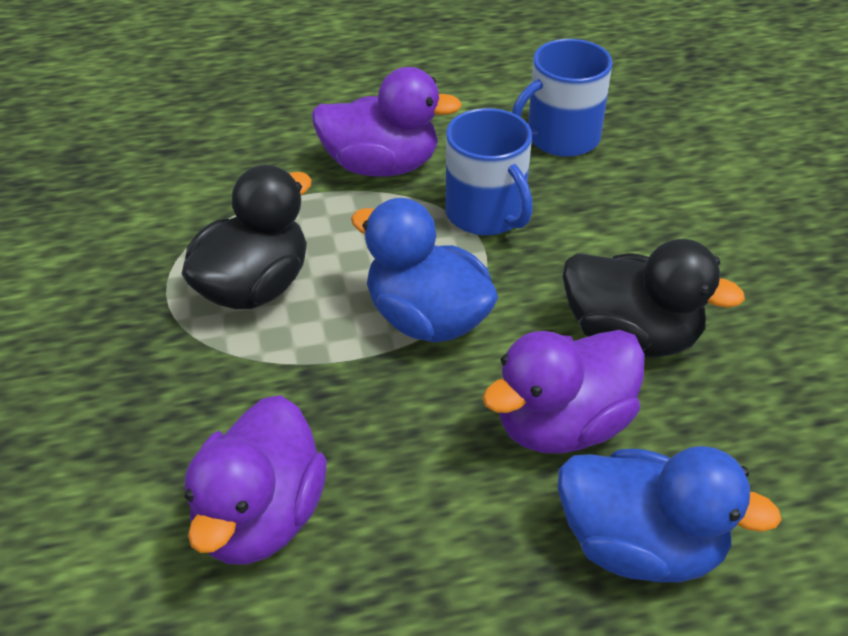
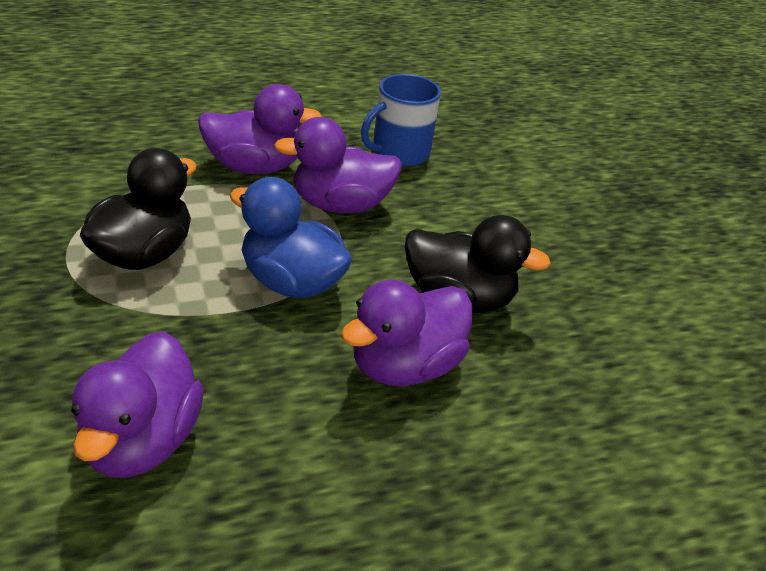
camera: 10 degrees left, 5 degrees down
blue mug [445,108,533,235] -> purple duck [274,117,402,214]
blue duck [558,446,782,582] -> none

